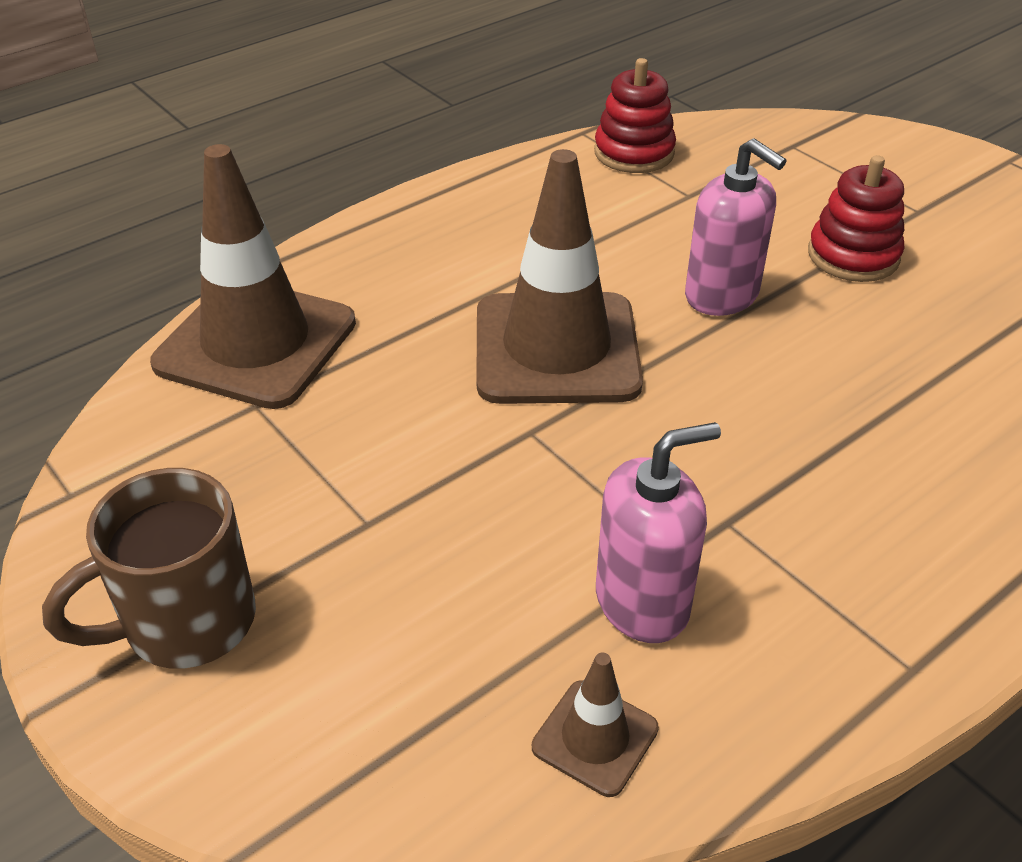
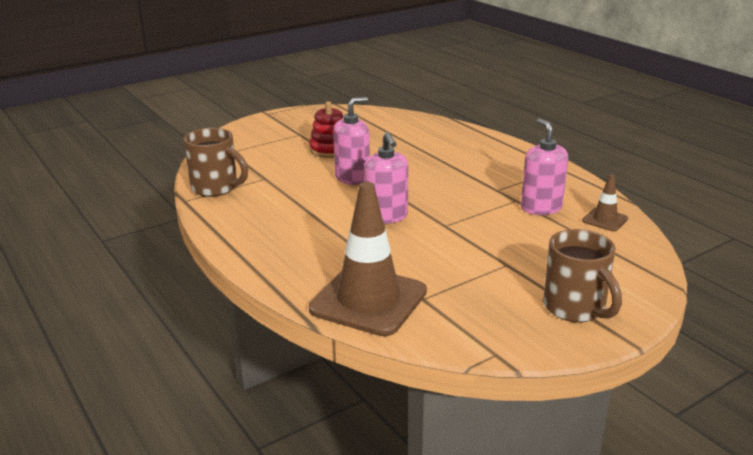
camera: 85 degrees left, 15 degrees down
brown traffic cone [476,149,643,404] -> pink soap dispenser [364,132,409,224]
red stacking toy [594,58,676,173] -> brown mug [183,128,248,197]

